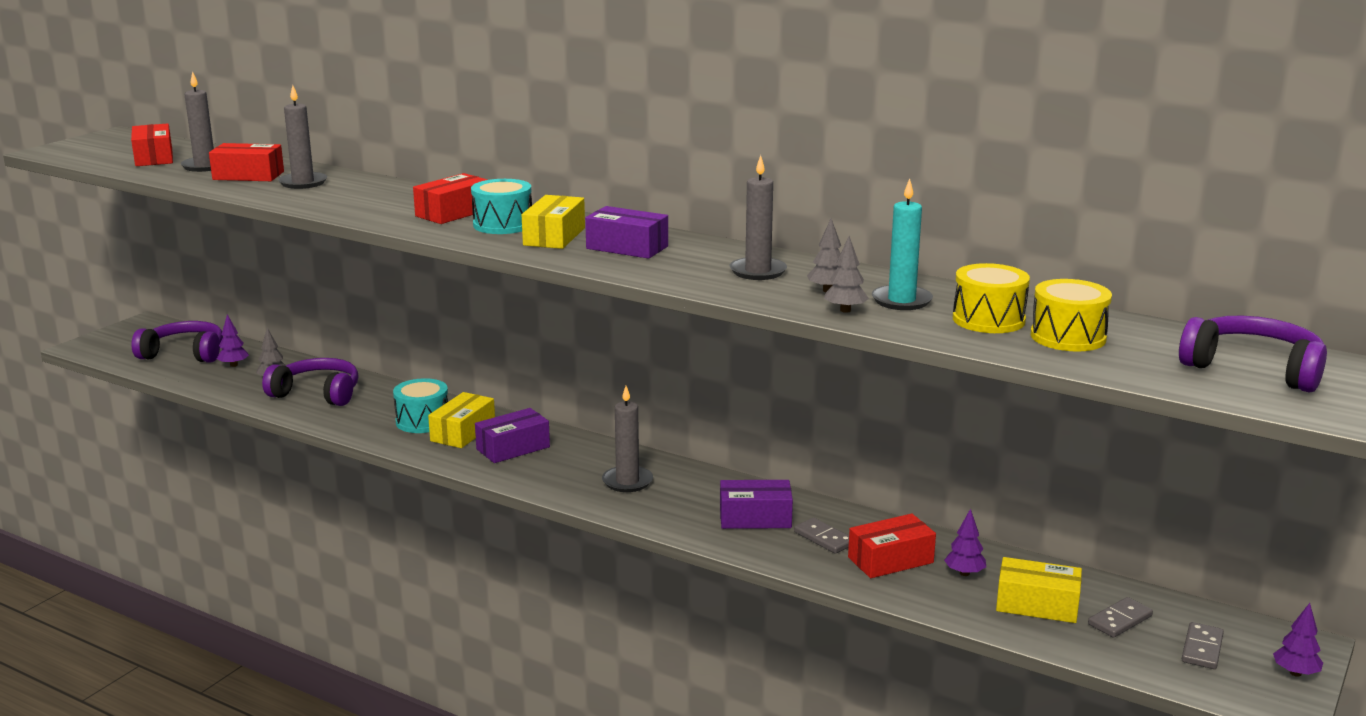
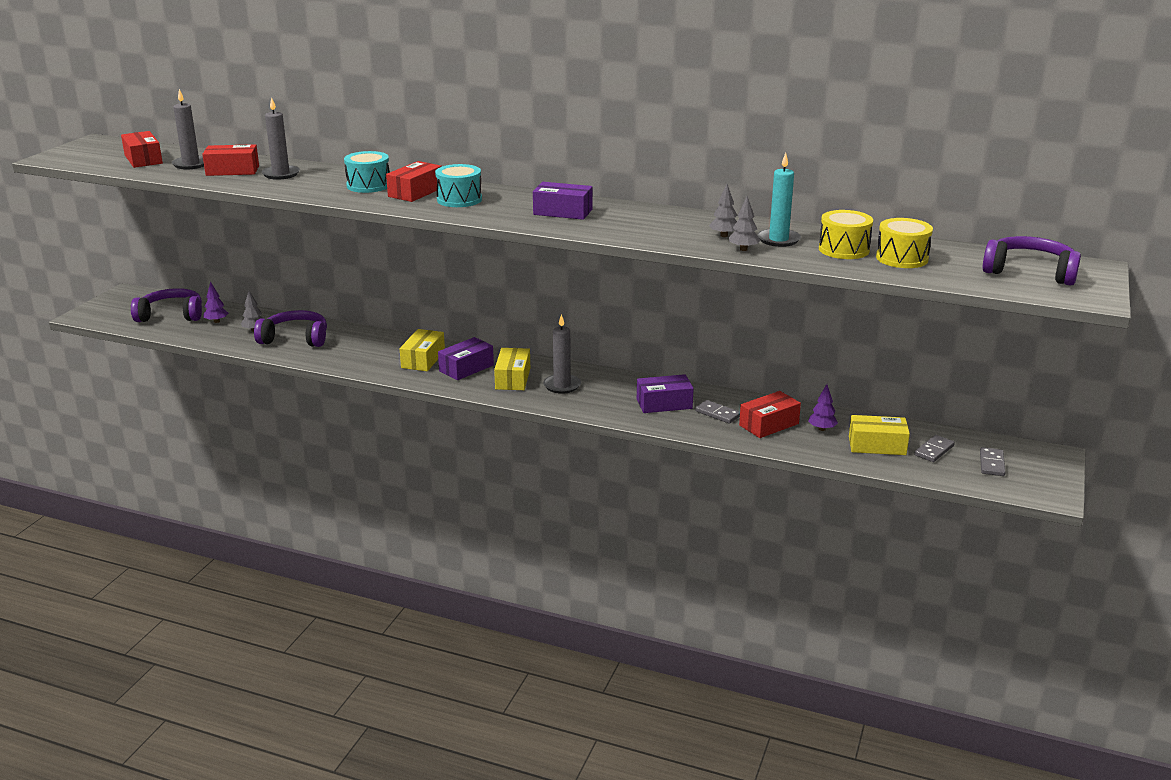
camera: 10 degrees left, 5 degrees up
turquoise drum [393,378,448,433] -> turquoise drum moved to [344,151,390,193]
yellow box [522,195,585,249] -> yellow box moved to [494,348,530,390]
grey candle [730,155,787,280] -> none
purple tree [1273,603,1323,677] -> none

